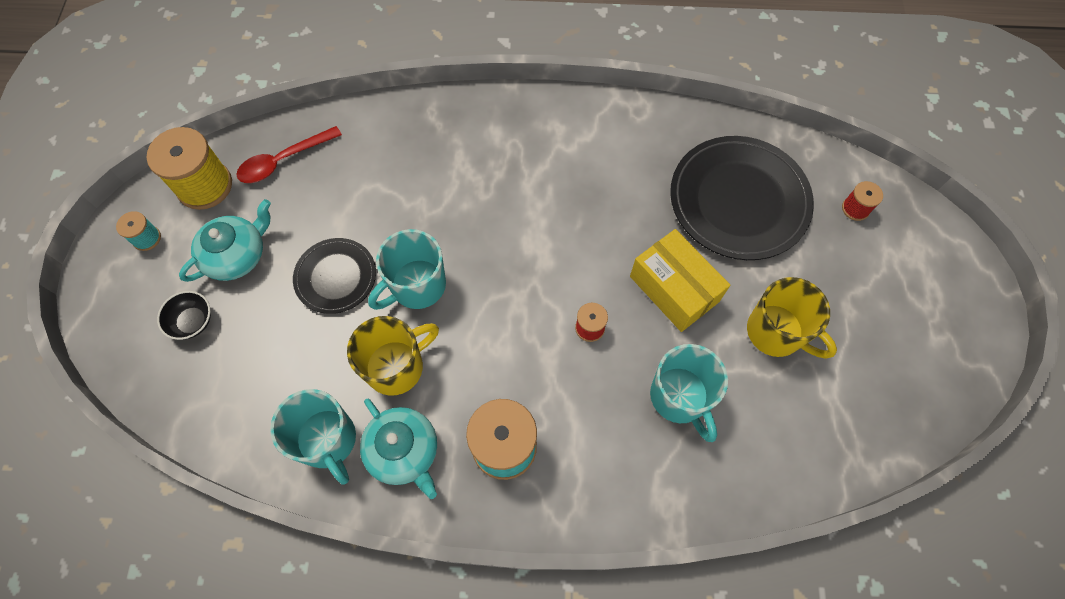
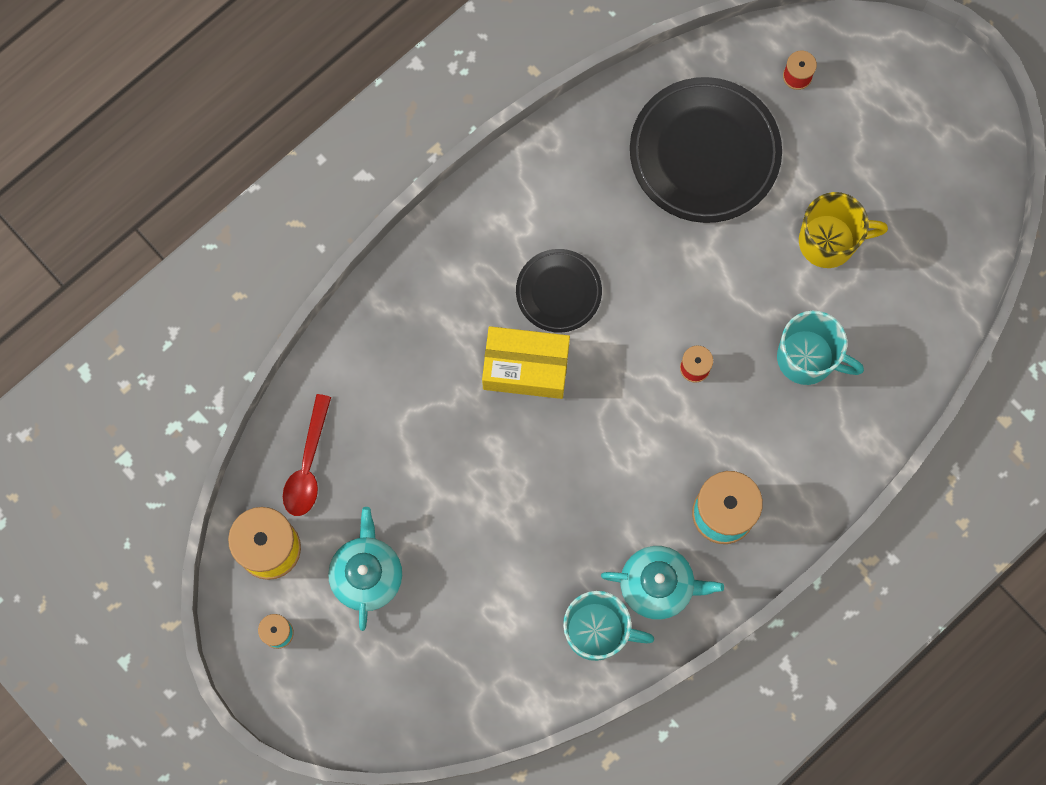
camera: 45 degrees left, 10 degrees up
black bowl [157,291,211,340] -> none
black plate [293,238,376,314] -> black plate moved to [516,249,602,333]
yellow mug [347,316,439,396] -> none
turquoise mug [368,229,446,310] -> none
yellow box [630,229,730,332] -> yellow box moved to [482,326,570,399]

